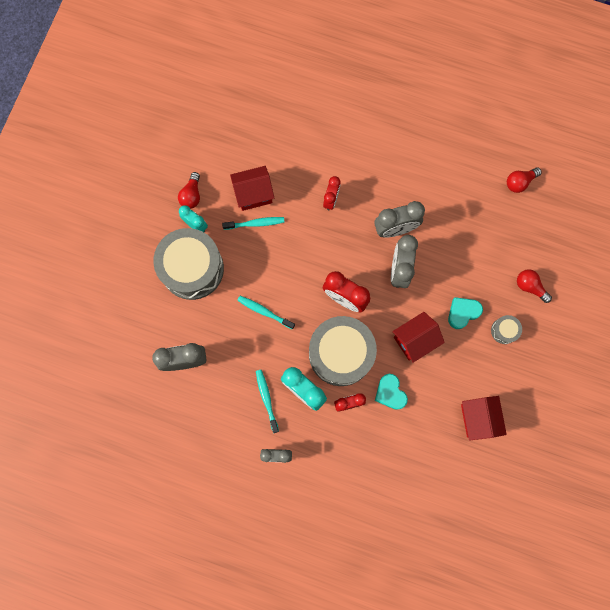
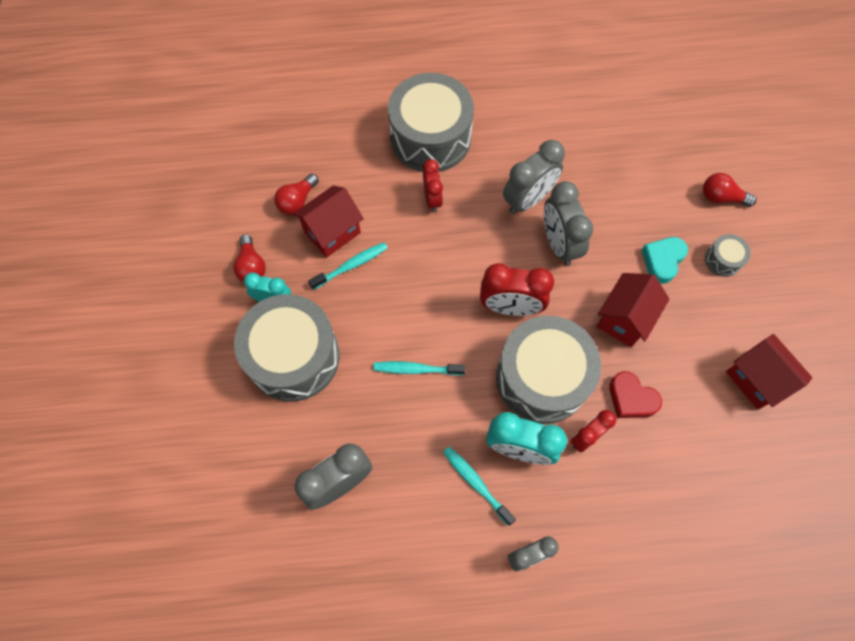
camera: 25 degrees left, 10 degrees down
turquoise heart [375,374,408,410] -> red heart [609,371,662,418]
red light bulb [507,168,542,193] -> red light bulb moved to [274,174,319,215]
none -> grey drum [388,73,474,172]

